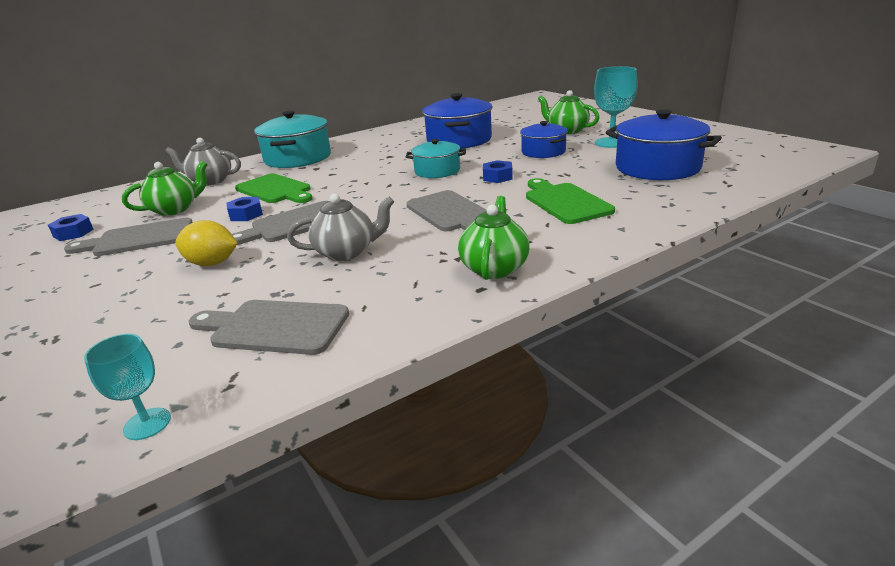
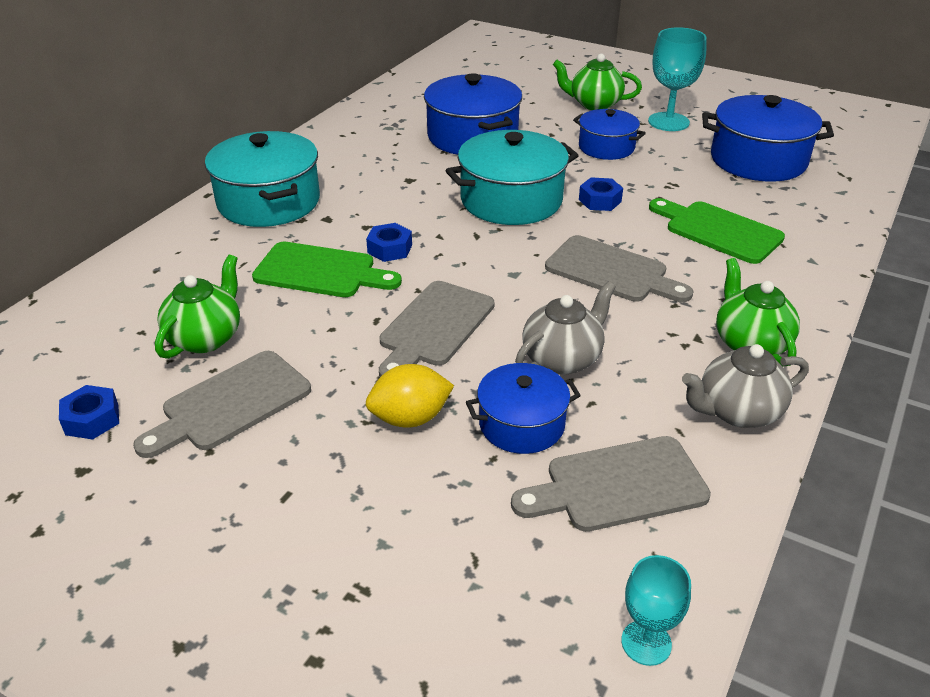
camera: 30 degrees left, 10 degrees up
grey teapot [165,138,241,186] -> grey teapot moved to [682,344,809,428]
blue nut [227,197,263,221] -> blue nut moved to [366,223,412,262]
turquoise pot [406,139,466,178] -> turquoise pot [445,130,579,225], size x1.65
none -> blue pot [466,363,581,454]

